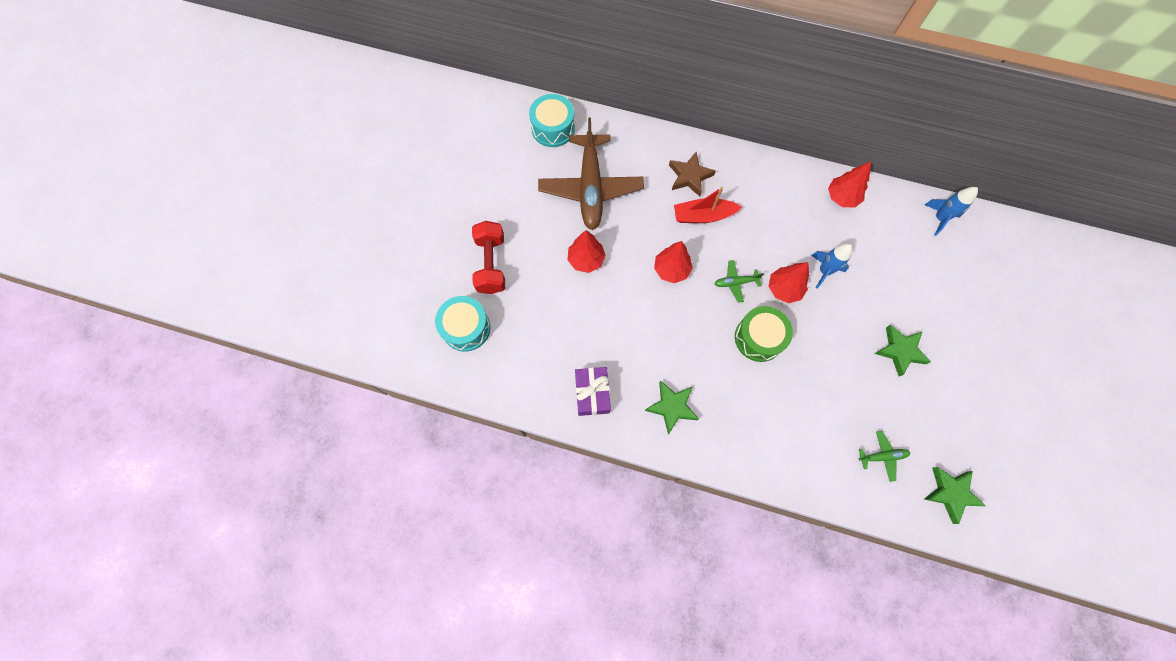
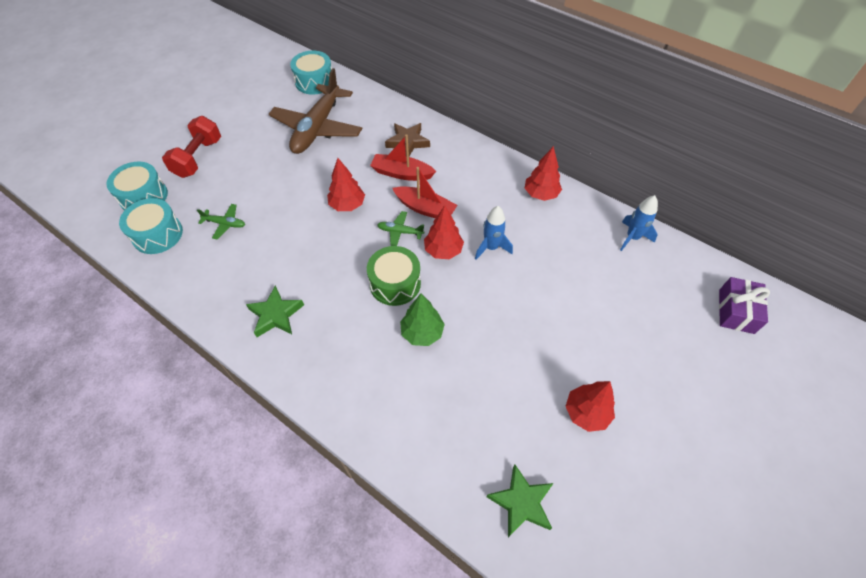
camera: 20 degrees right, 15 degrees down
red tree [568,230,606,273] -> red tree moved to [565,381,615,432]
purple gift [575,367,611,416] -> purple gift moved to [719,277,770,334]
green plane [859,431,910,482] -> green plane moved to [197,204,245,239]
green star [874,325,931,376] -> none
none -> turquoise drum [119,198,183,254]
none -> red boat [392,167,457,218]
none -> green tree [400,294,445,346]

